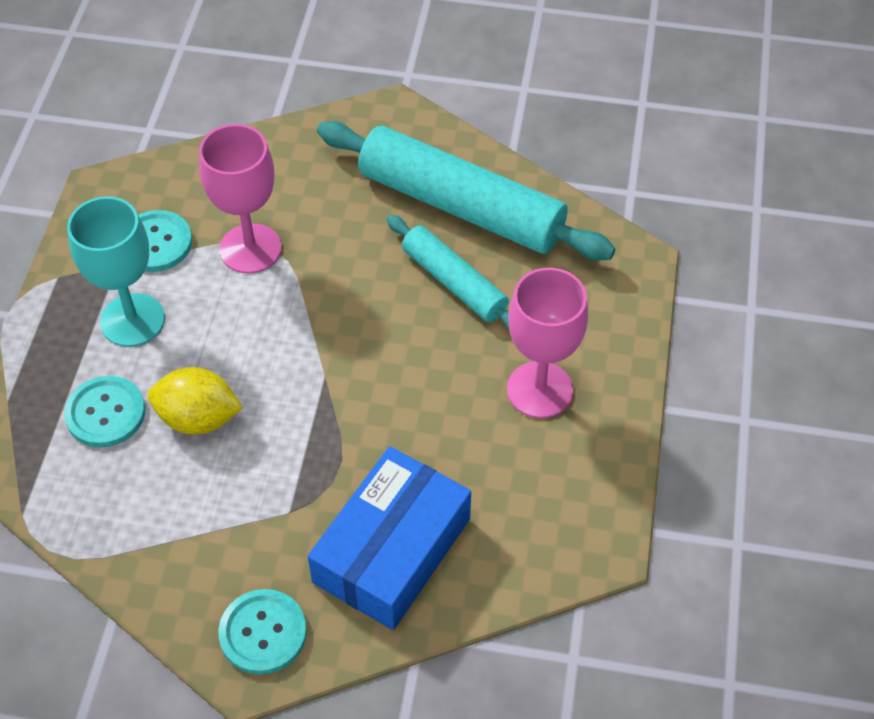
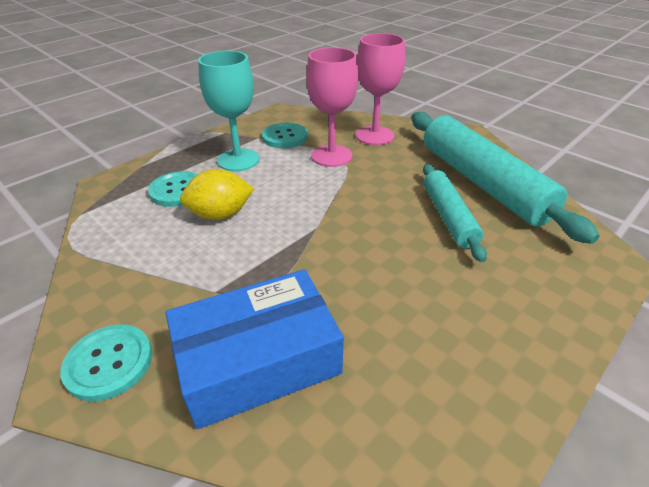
camera: 35 degrees right, 15 degrees down
yellow lemon [148,367,243,435] -> yellow lemon turned 60 degrees counterclockwise [180,169,254,220]
pink goblet [507,267,588,418] -> pink goblet moved to [356,33,405,145]

